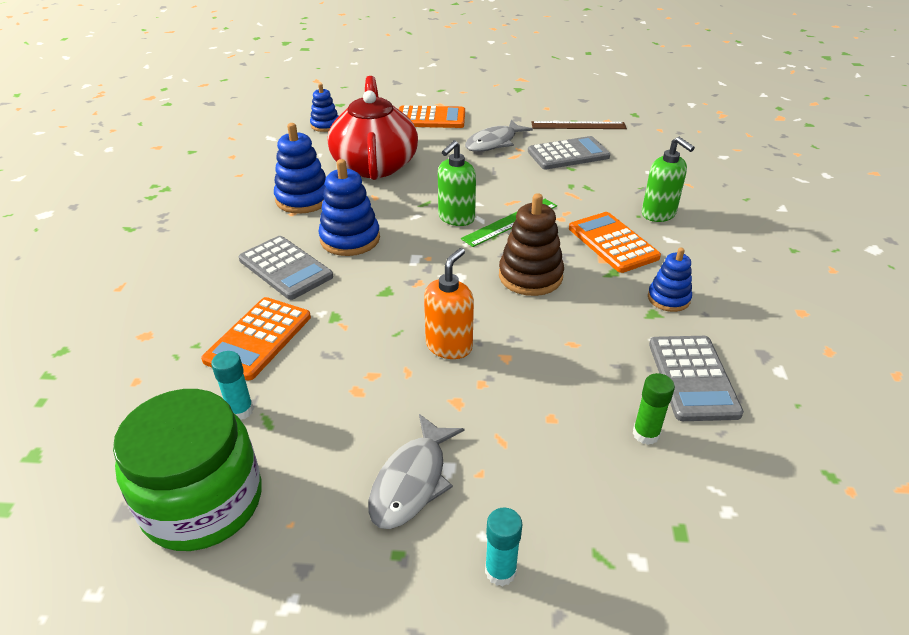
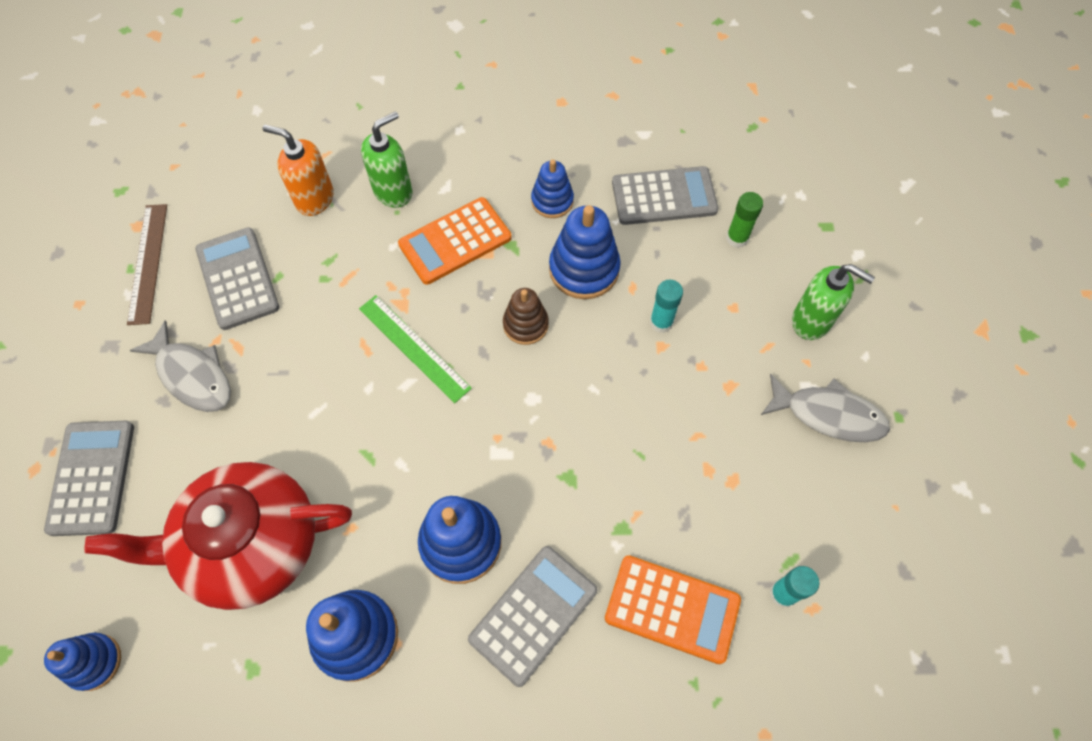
camera: 95 degrees left, 25 degrees up
green jar [113,389,262,551] -> none
orange calculator [399,105,465,128] -> grey calculator [44,421,134,536]
orange soap dispenser [424,248,474,359] -> orange soap dispenser moved to [263,124,334,216]
green soap dispenser [438,140,476,226] -> green soap dispenser moved to [792,264,875,340]
turquoise glue stick [485,508,522,586] -> turquoise glue stick moved to [650,279,683,333]
brown stacking toy [499,193,564,296] -> brown stacking toy [503,288,549,345], size x0.63
none -> blue stacking toy [549,205,621,299]

